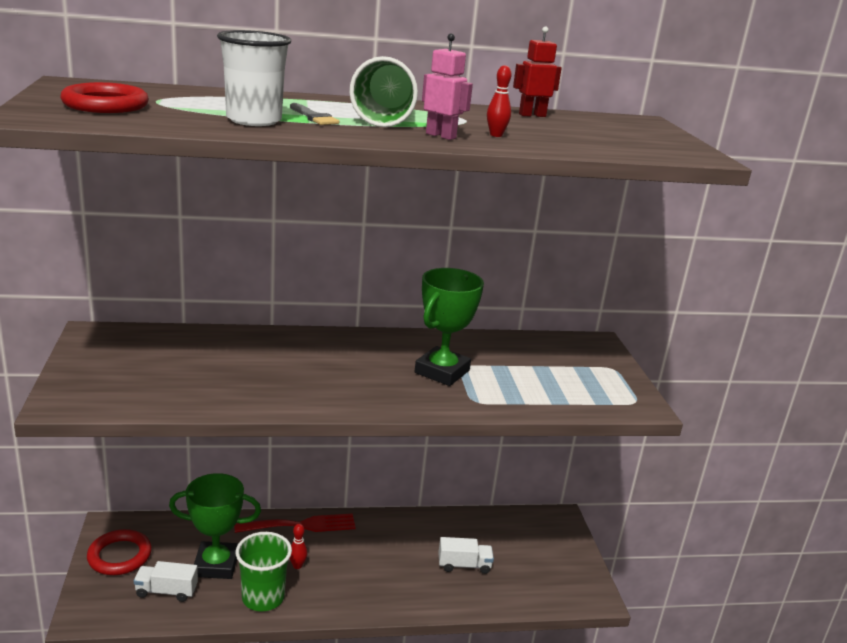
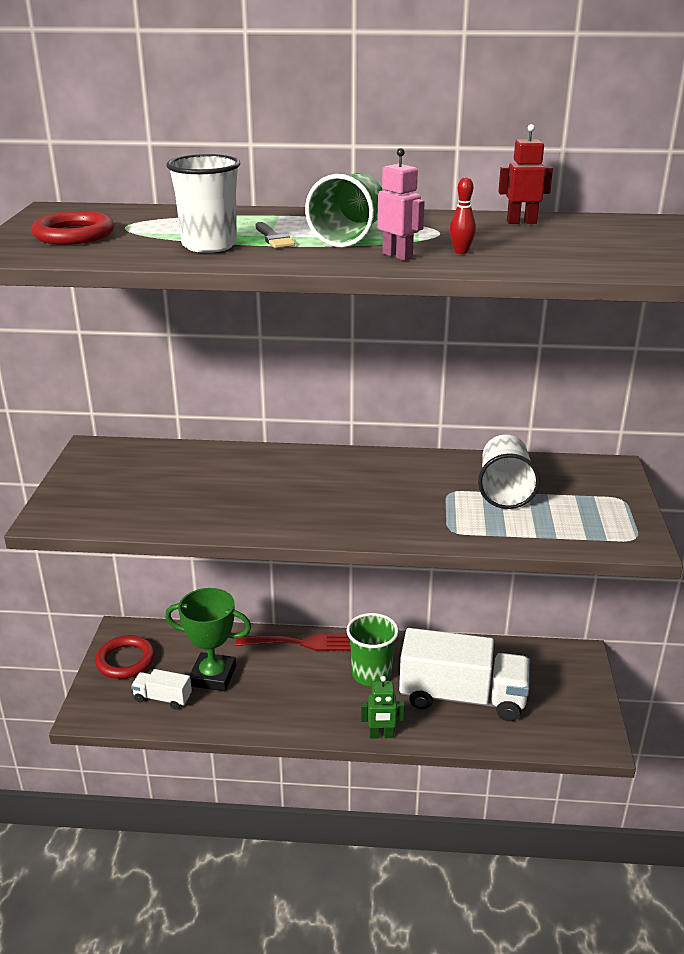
camera: 15 degrees right, 5 degrees up
green cup [236,532,292,612] -> green cup moved to [347,613,399,686]
red bowling pin [289,524,307,569] -> none
green trophy [415,268,484,386] -> none
white truck [438,537,494,574] -> white truck [399,628,530,721], size x2.22
none -> green robot [361,676,405,739]
none -> white cup [478,435,540,509]

